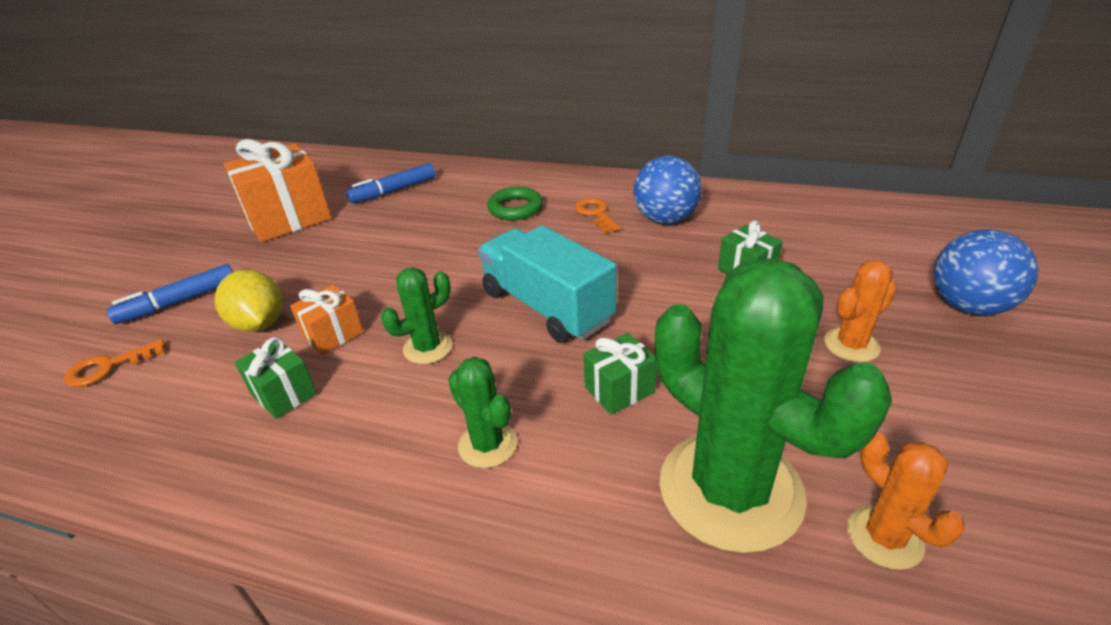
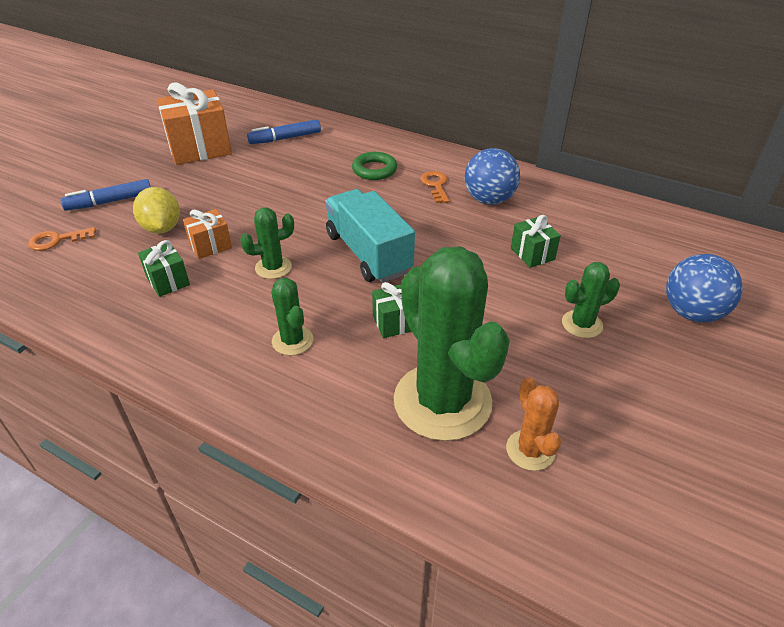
camera: 10 degrees right, 5 degrees up
orange cactus [824,260,897,362] -> green cactus [562,262,620,338]

